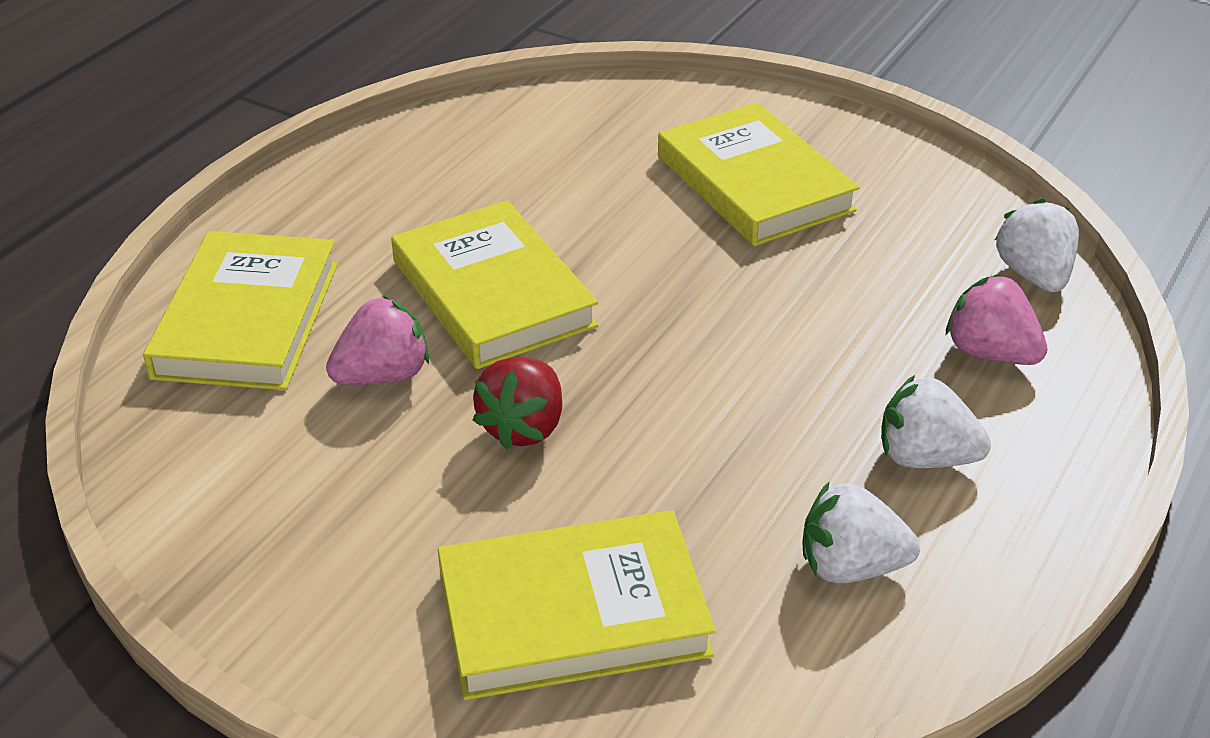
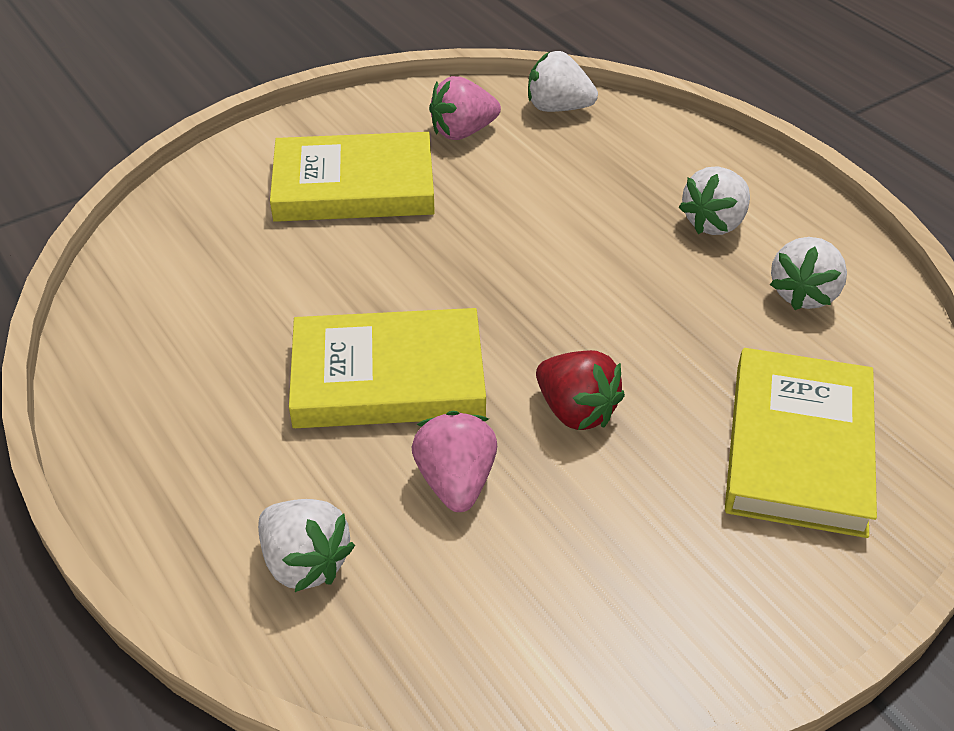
camera: 65 degrees left, 5 degrees up
yellow book [143,231,338,390] -> white strawberry [258,499,355,592]
pink strawberry [946,275,1048,365] -> pink strawberry moved to [429,76,501,140]

